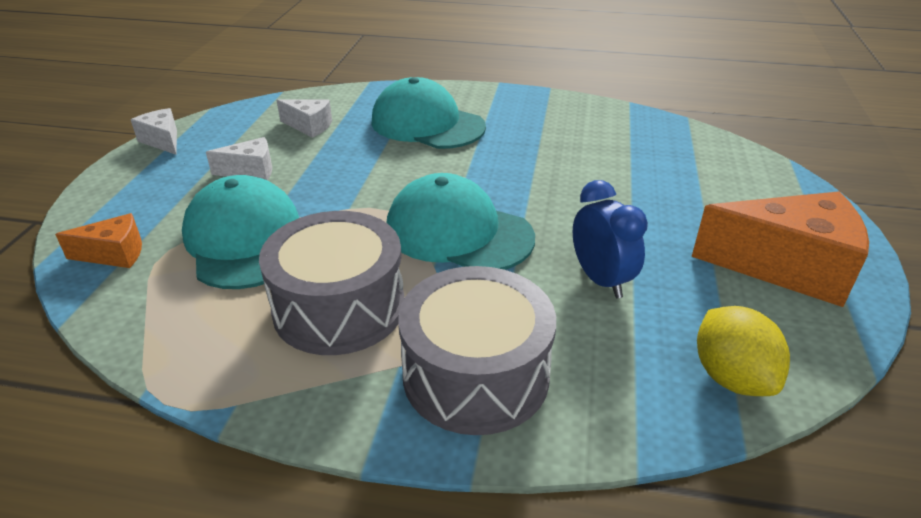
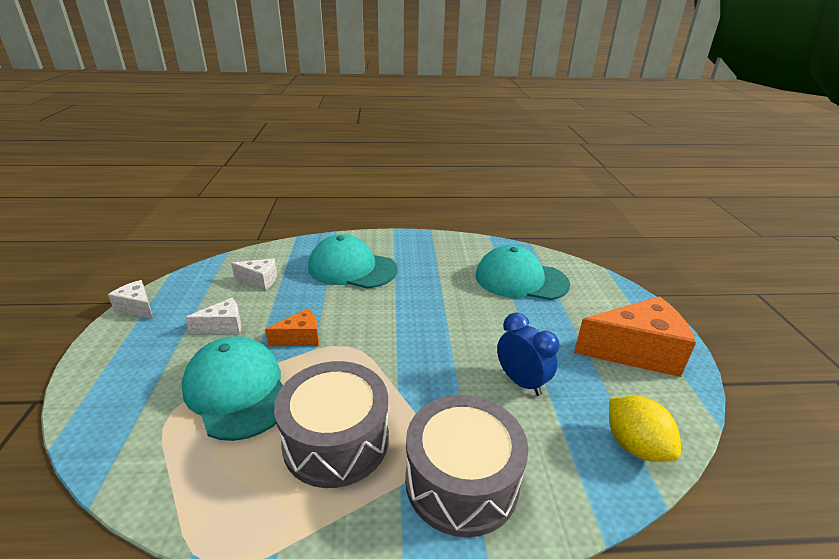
camera: 15 degrees left, 5 degrees down
orange cheese [55,213,142,268] -> orange cheese moved to [265,309,319,346]
turquoise cap [387,173,535,270] -> turquoise cap moved to [476,245,570,300]

